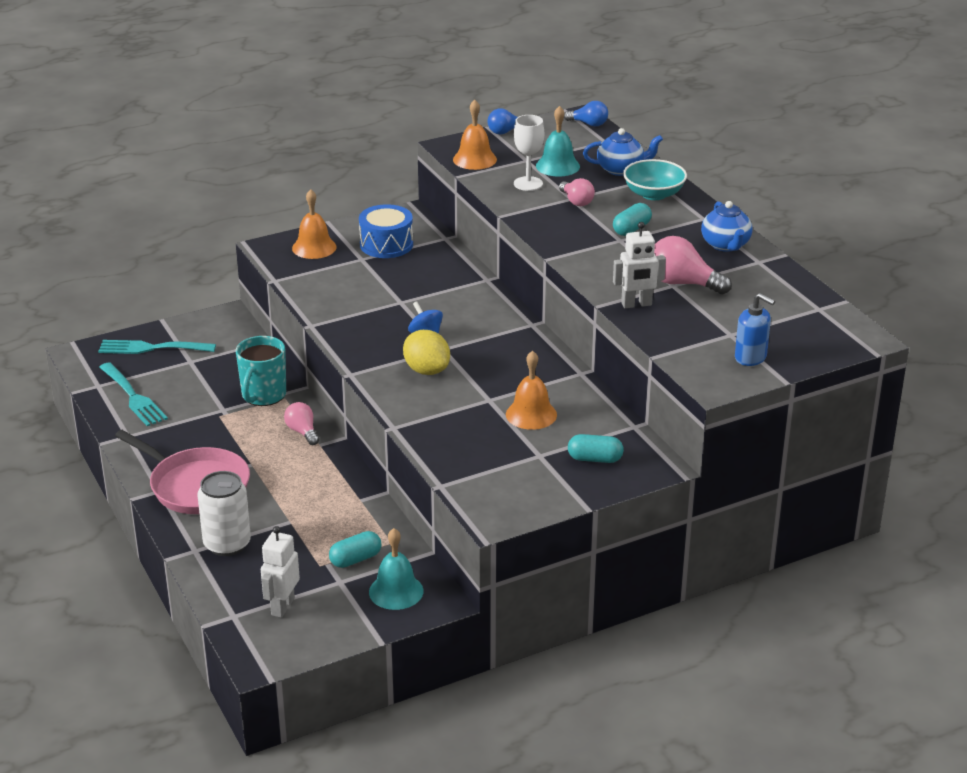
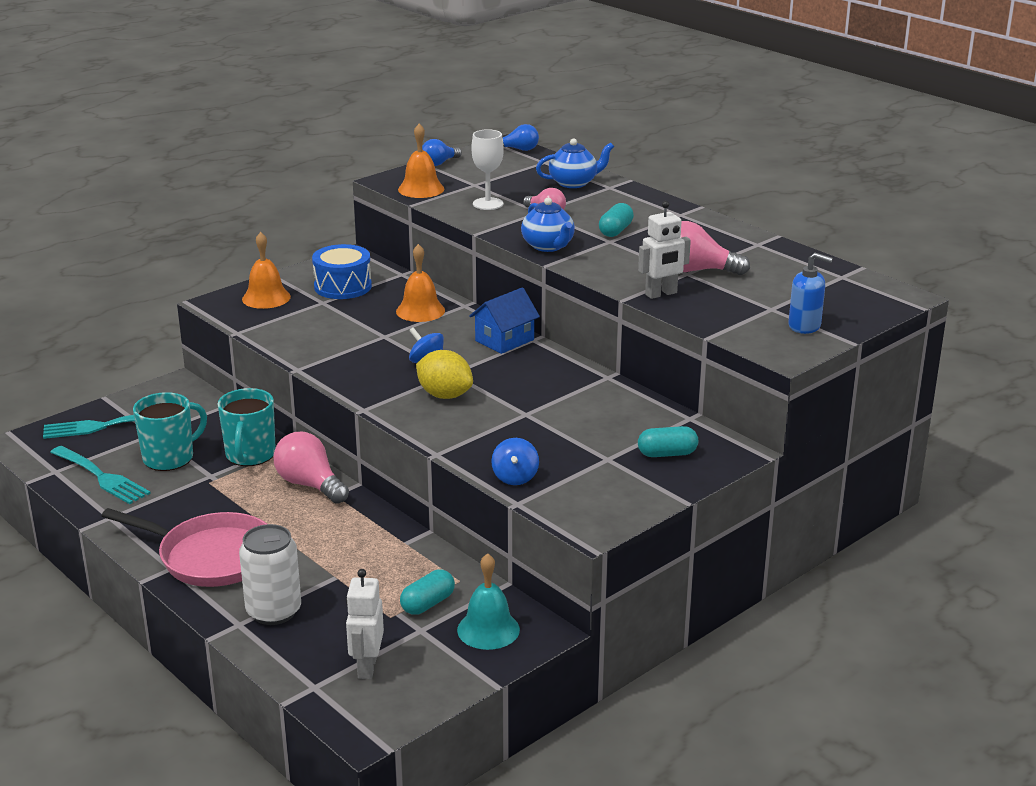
camera: 15 degrees left, 5 degrees down
pink light bulb [284,402,319,445] -> pink light bulb [273,432,349,504], size x1.61
orange bell [506,351,557,430] -> orange bell moved to [396,244,445,322]
turquoise bell [536,106,580,177] -> none
turquoise bowl [623,159,687,200] -> none
blue teapot [701,201,752,252] -> blue teapot moved to [521,197,575,252]
none -> turquoise mug [133,392,207,471]
none -> blue house [469,287,540,354]
none -> blue spinning top [491,438,539,485]

